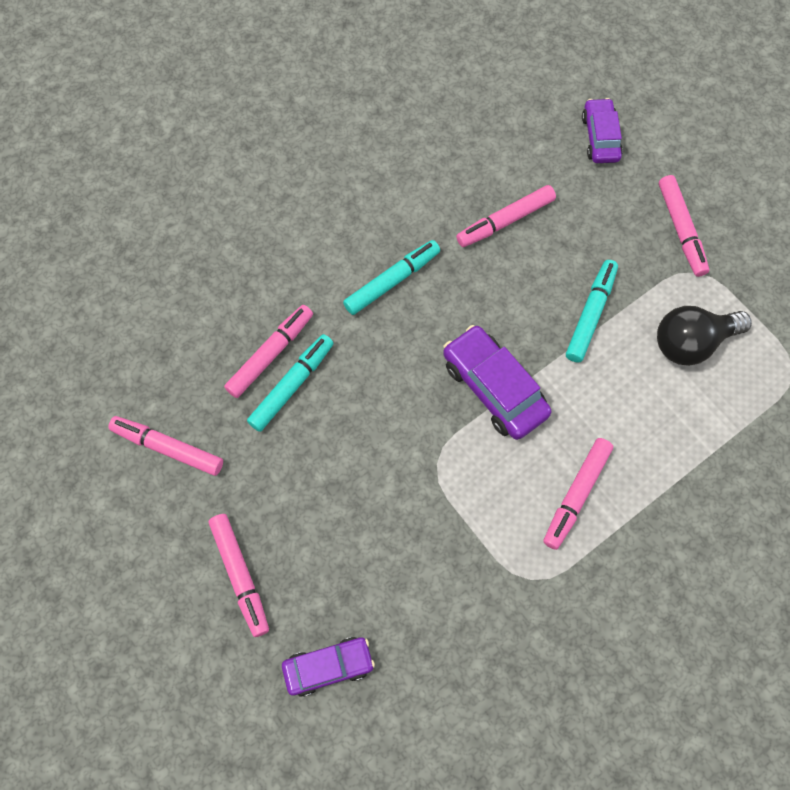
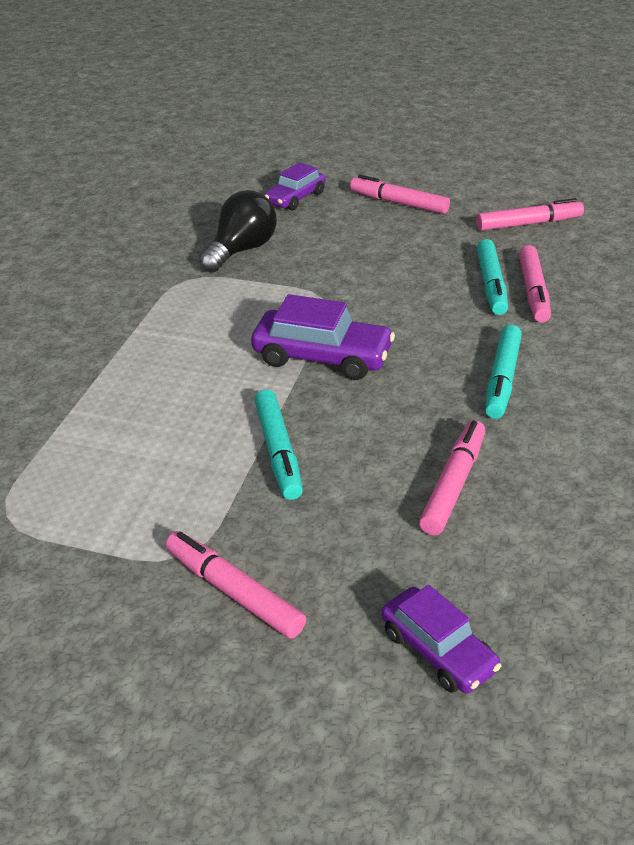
camera: 145 degrees right, 30 degrees down
pink marker [543,438,613,550] -> none
black light bulb [657,306,752,366] -> black light bulb moved to [199,190,277,273]

